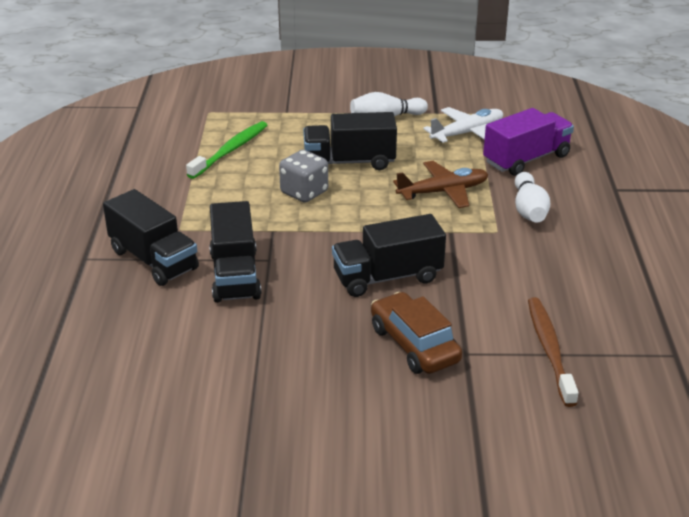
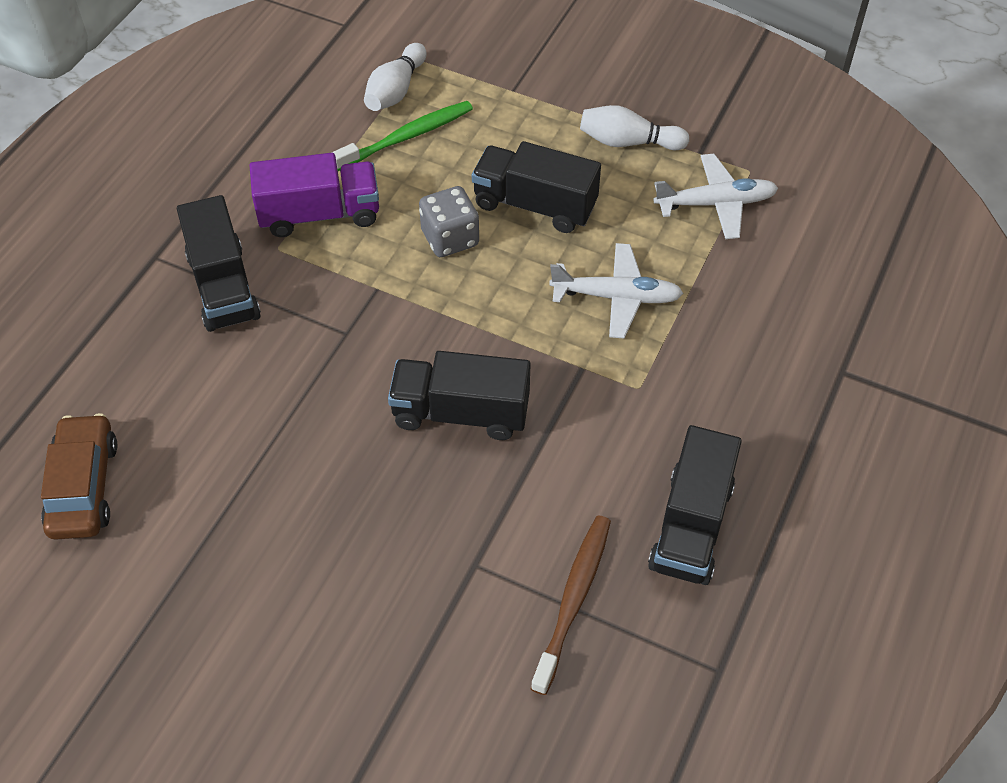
camera: 25 degrees right, 20 degrees up
black truck [209,201,261,303] -> black truck moved to [648,425,742,585]
brown car [371,292,462,374] -> brown car moved to [41,413,117,540]
brown plane [393,161,489,208] -> white plane [549,243,684,338]
purple truck [483,108,574,176] -> purple truck moved to [249,153,379,237]
white bowling pin [515,172,550,223] -> white bowling pin moved to [364,43,426,111]

